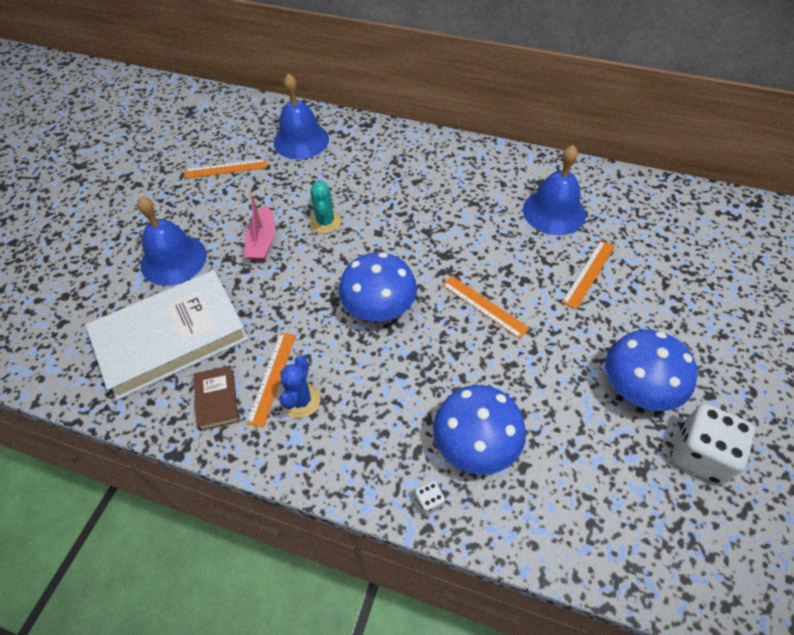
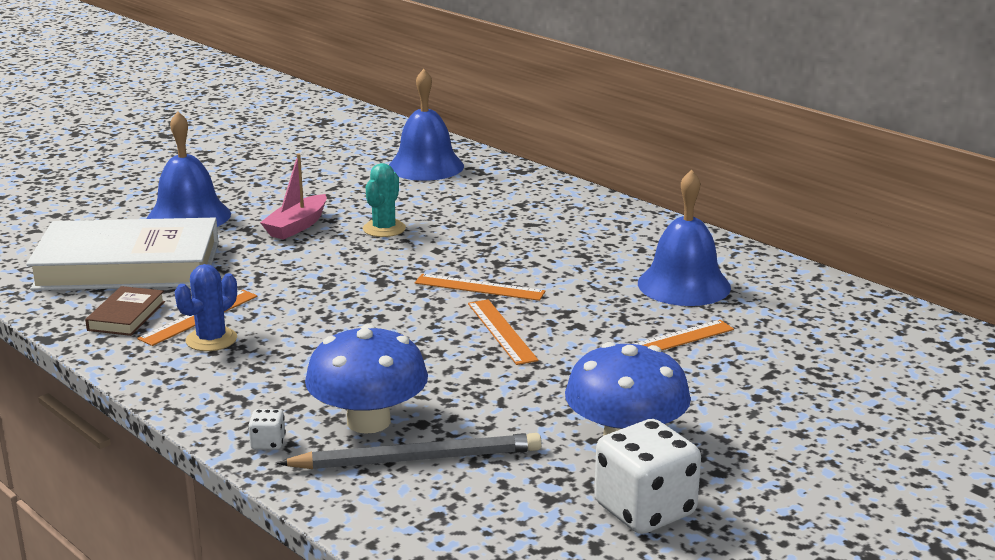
camera: 25 degrees right, 30 degrees down
orange ruler [184,159,267,179] -> orange ruler moved to [415,274,545,301]
blue mushroom [339,252,417,322] -> none
none -> grey pencil [277,433,542,469]

